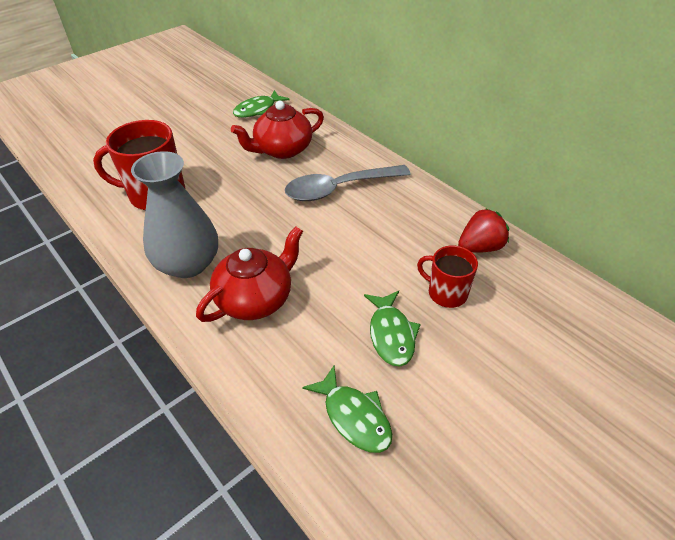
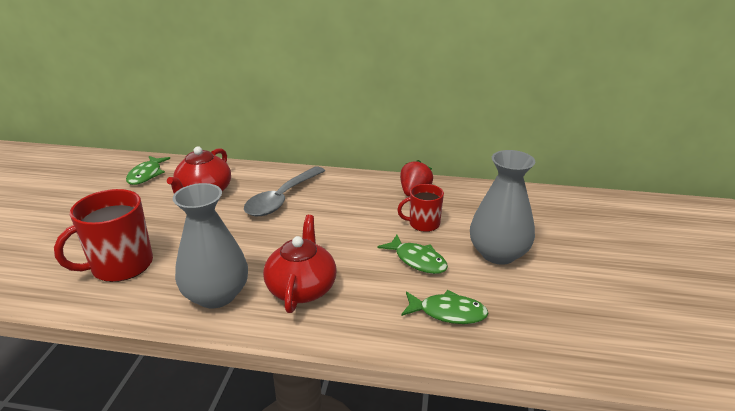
camera: 40 degrees left, 15 degrees down
none -> grey vase [470,150,535,265]

